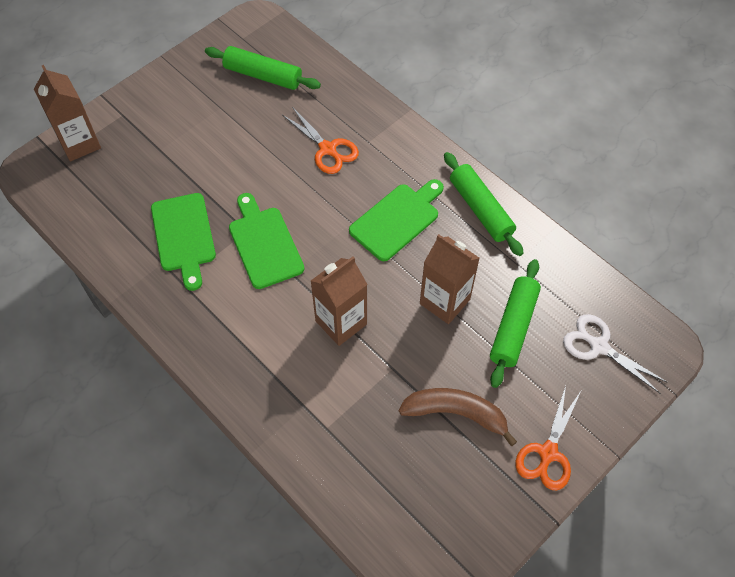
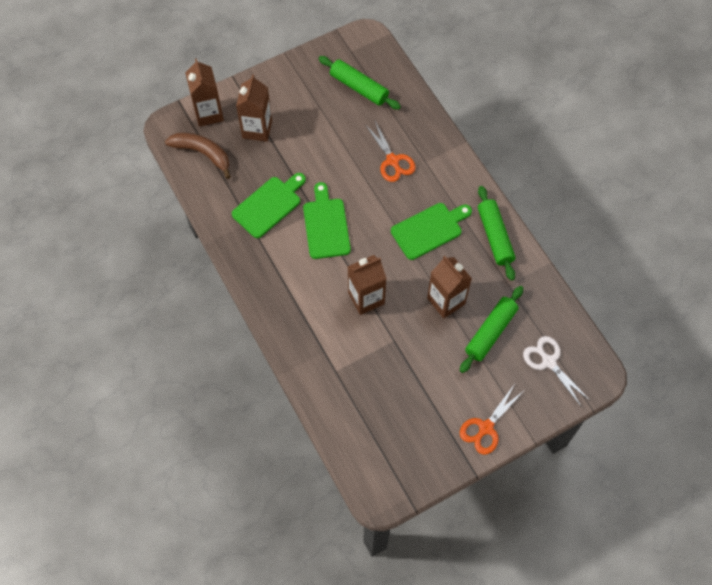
camera: 15 degrees right, 5 degrees up
green cutting board [151,193,216,291] -> green cutting board turned 135 degrees counterclockwise [232,173,306,238]
brown banana [399,388,517,446] -> brown banana moved to [165,133,231,179]
none -> brown carton [236,74,272,142]

